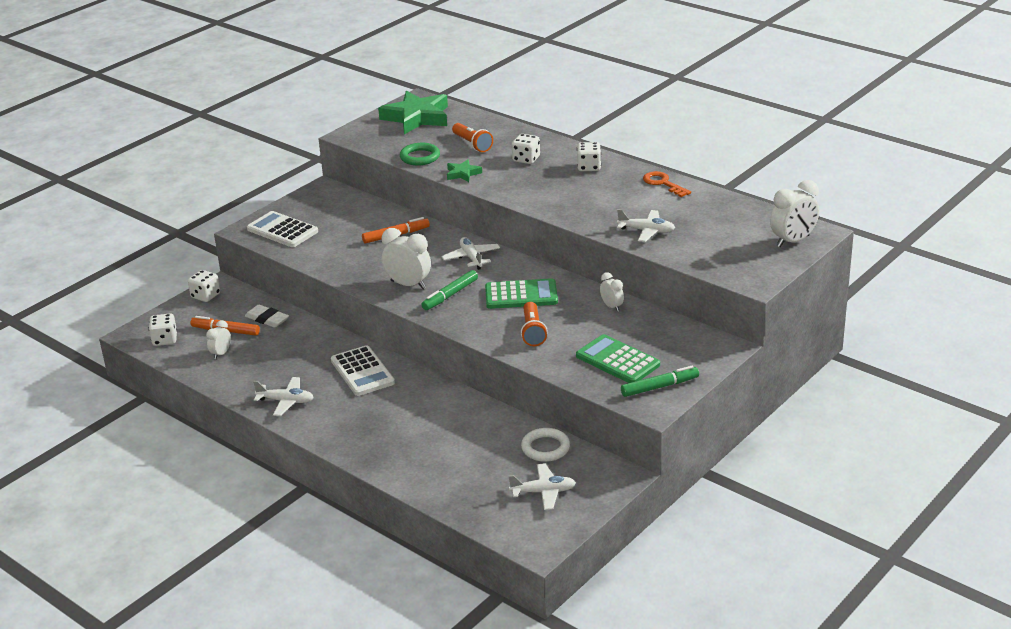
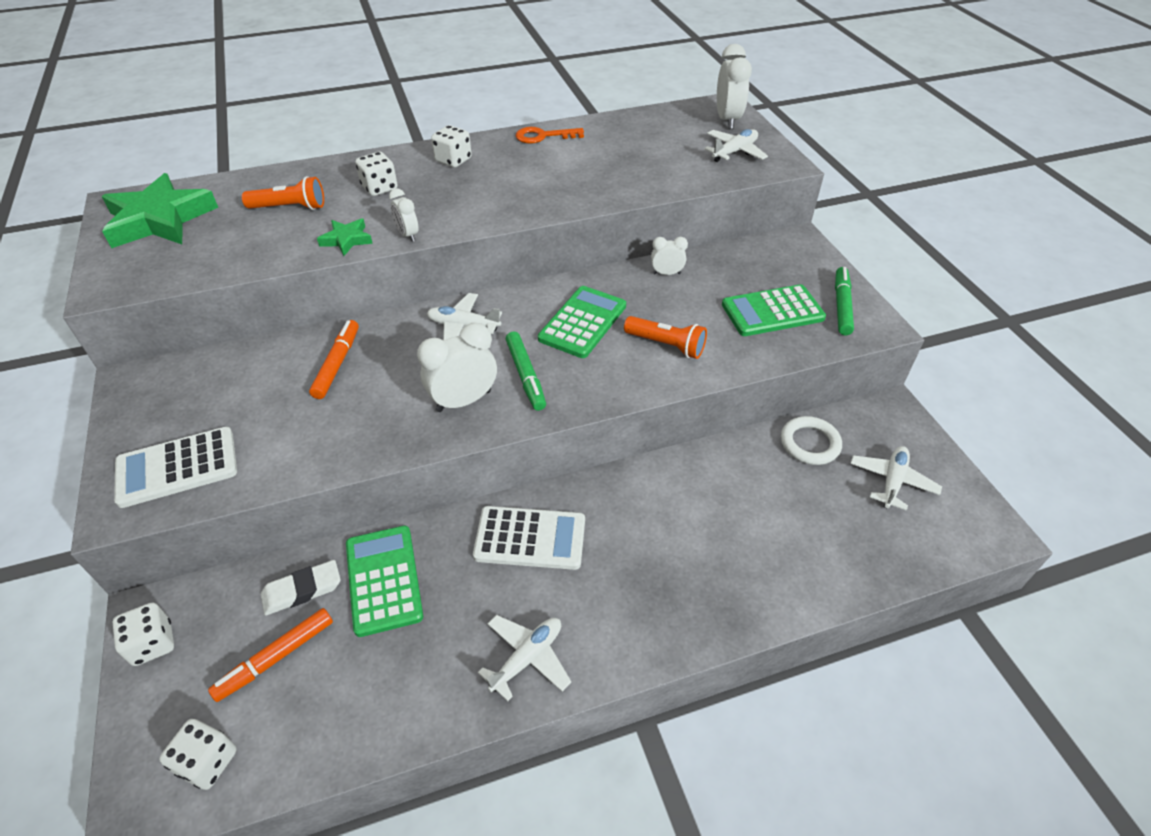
camera: 60 degrees left, 15 degrees up
white clock [206,320,231,359] -> white clock moved to [389,188,418,242]
green ring [400,143,440,165] -> none
white plane [617,209,675,242] -> white plane moved to [705,129,768,162]
none -> green calculator [346,526,423,637]

